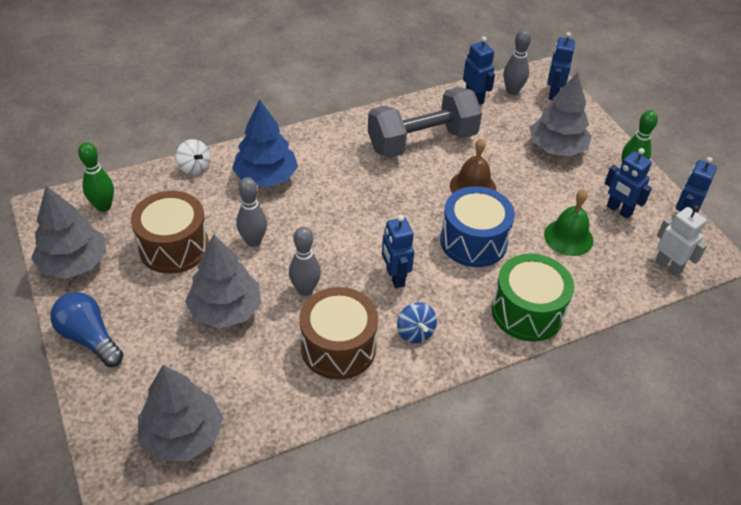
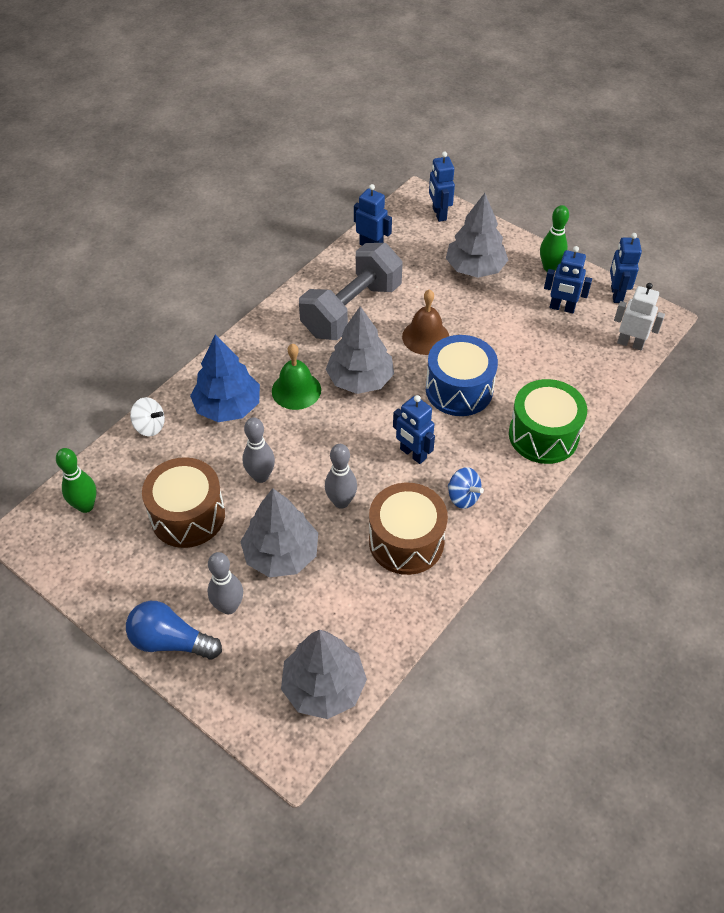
camera: 25 degrees left, 5 degrees up
grey tree [31,186,106,279] -> grey tree moved to [325,306,394,394]
grey bowling pin [504,30,531,95] -> grey bowling pin moved to [208,552,243,614]
green bell [544,189,593,256] -> green bell moved to [272,344,321,410]

